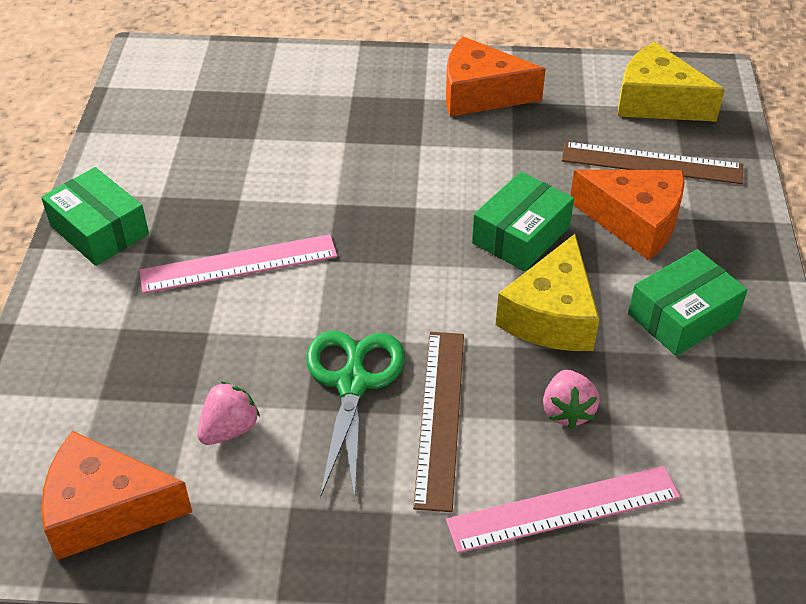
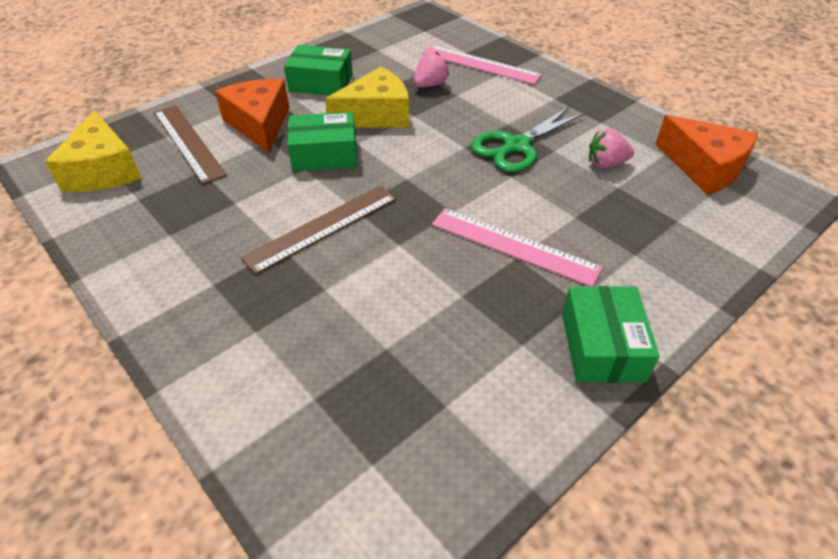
camera: 135 degrees left, 0 degrees up
brown ruler [413,332,464,512] -> brown ruler moved to [241,186,397,275]
orange cheese [446,36,546,117] -> none

